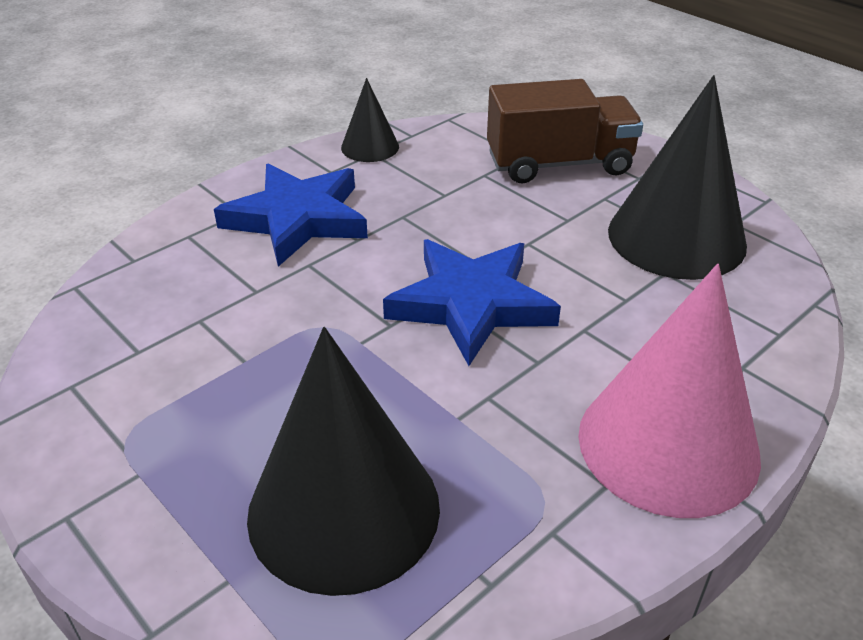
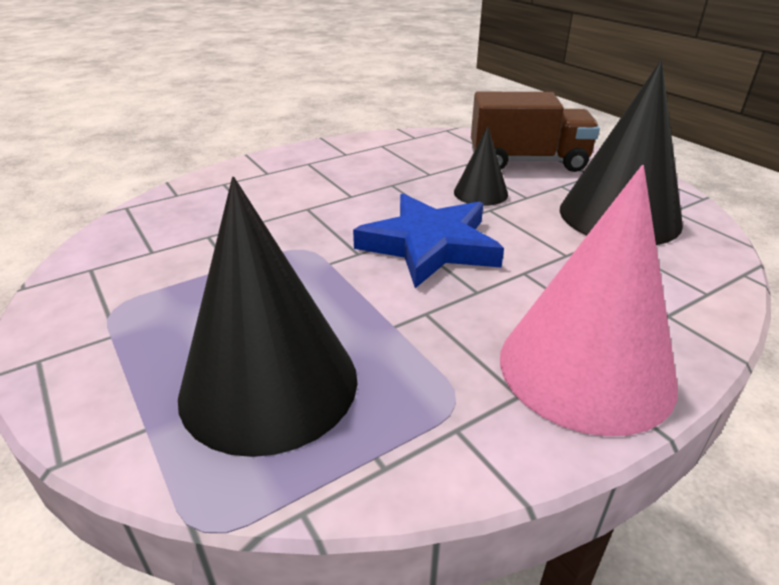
camera: 10 degrees right, 5 degrees down
blue star [214,163,368,267] -> none
black cone [341,78,399,162] -> black cone moved to [454,126,508,206]

